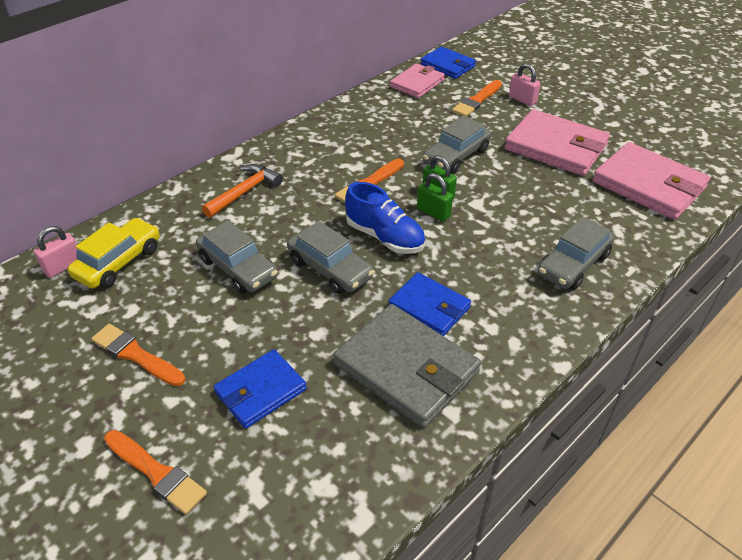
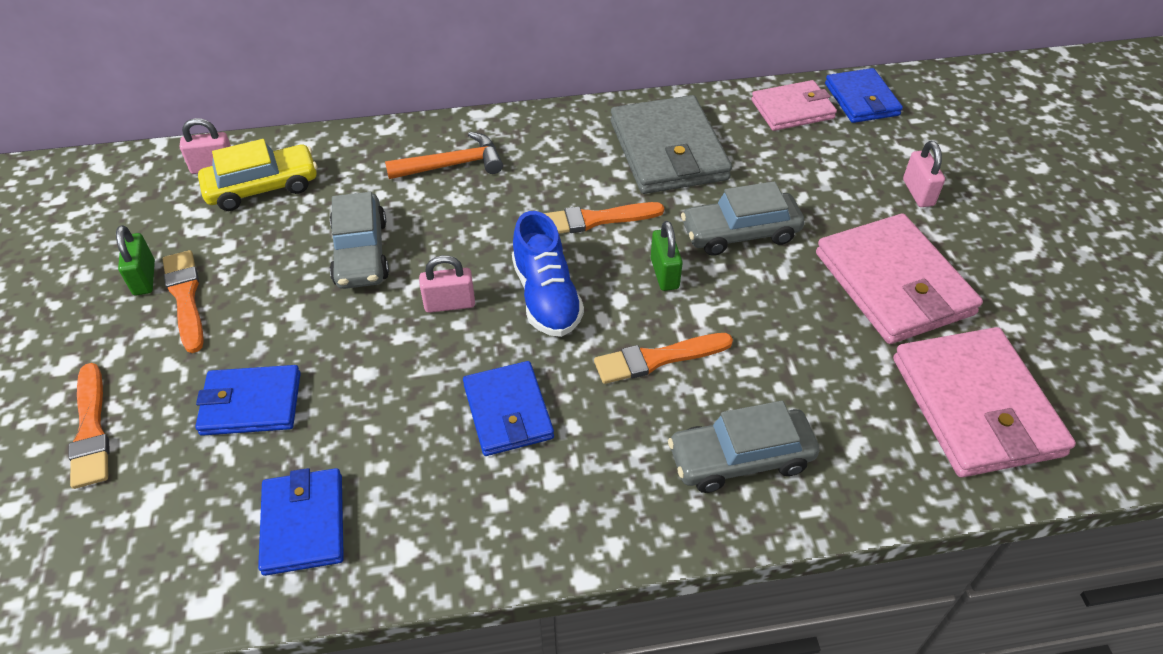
camera: 35 degrees right, 5 degrees up
grey car [287,221,374,294] -> pink padlock [419,255,475,313]
grey wallet [333,304,481,428] -> grey wallet moved to [611,95,732,194]
green padlock [417,173,453,222] -> green padlock moved to [116,225,155,295]
orange brush [452,80,502,117] -> orange brush moved to [594,333,733,384]
none -> blue wallet [258,468,344,576]

